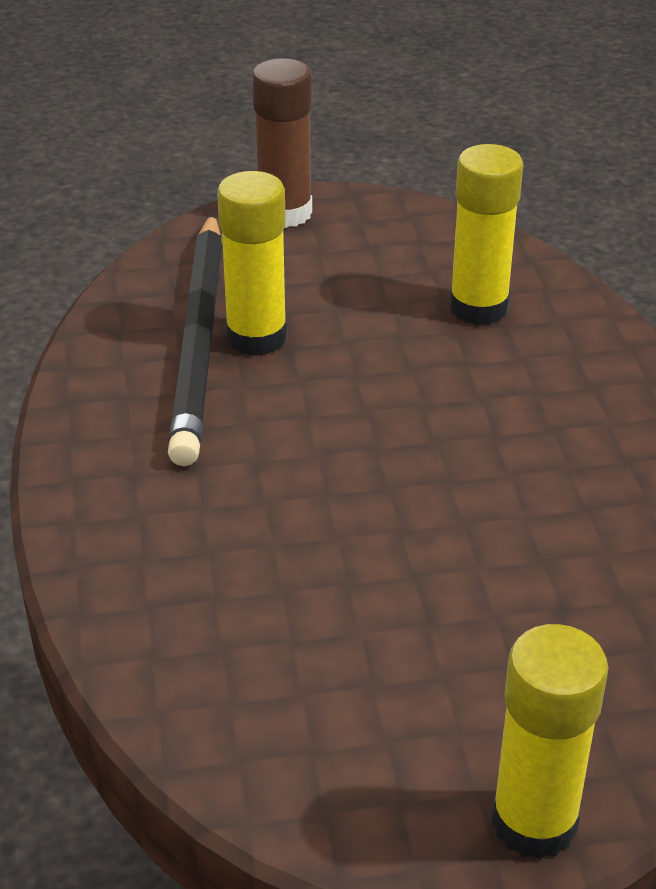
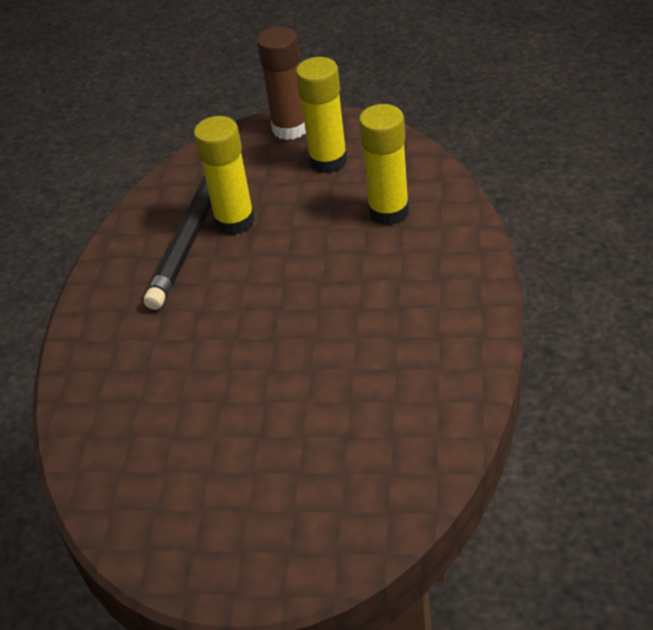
camera: 20 degrees right, 5 degrees up
yellow glue stick [491,624,609,859] -> yellow glue stick moved to [296,57,347,173]

